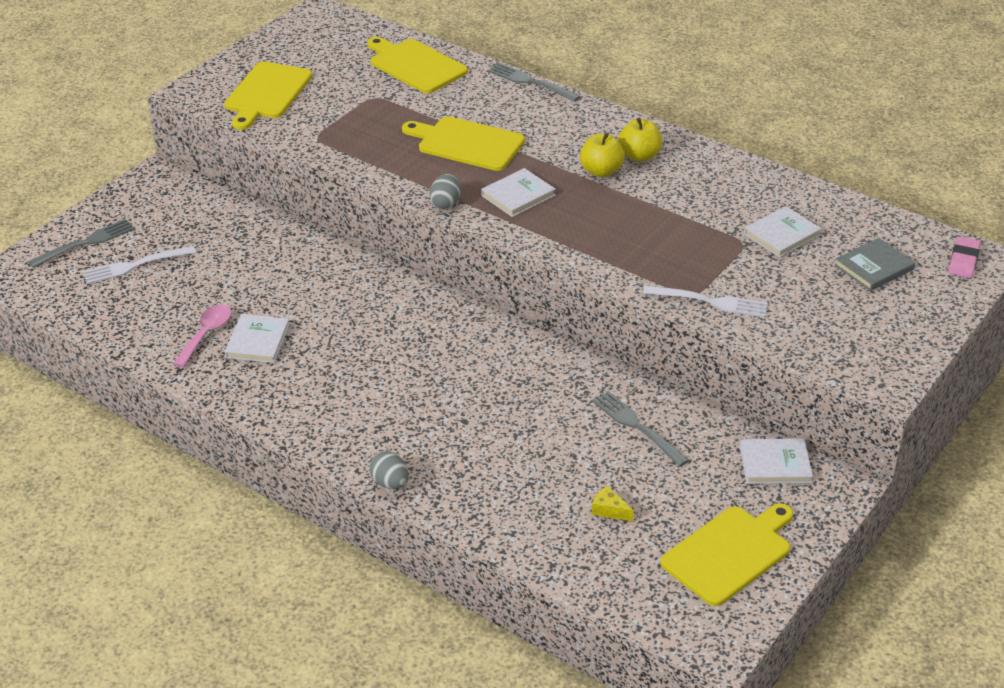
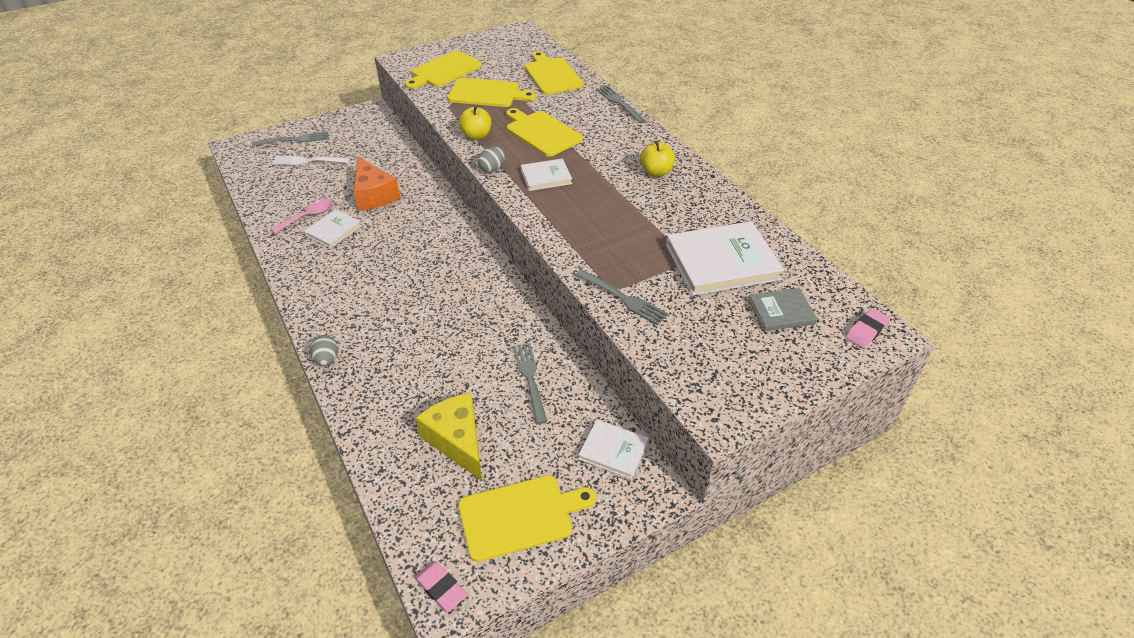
camera: 25 degrees right, 5 degrees up
yellow apple [580,133,625,177] -> yellow apple moved to [459,106,491,140]
yellow cheese [592,486,634,521] -> yellow cheese [416,393,482,481], size x2.39
white fork [643,285,768,318] -> grey fork [575,269,668,325]
white book [744,206,822,258] -> white book [666,221,785,296], size x1.85
none -> orange cheese [353,157,400,211]
none -> pink eraser [414,561,467,612]
none -> yellow cutting board [447,78,536,107]

